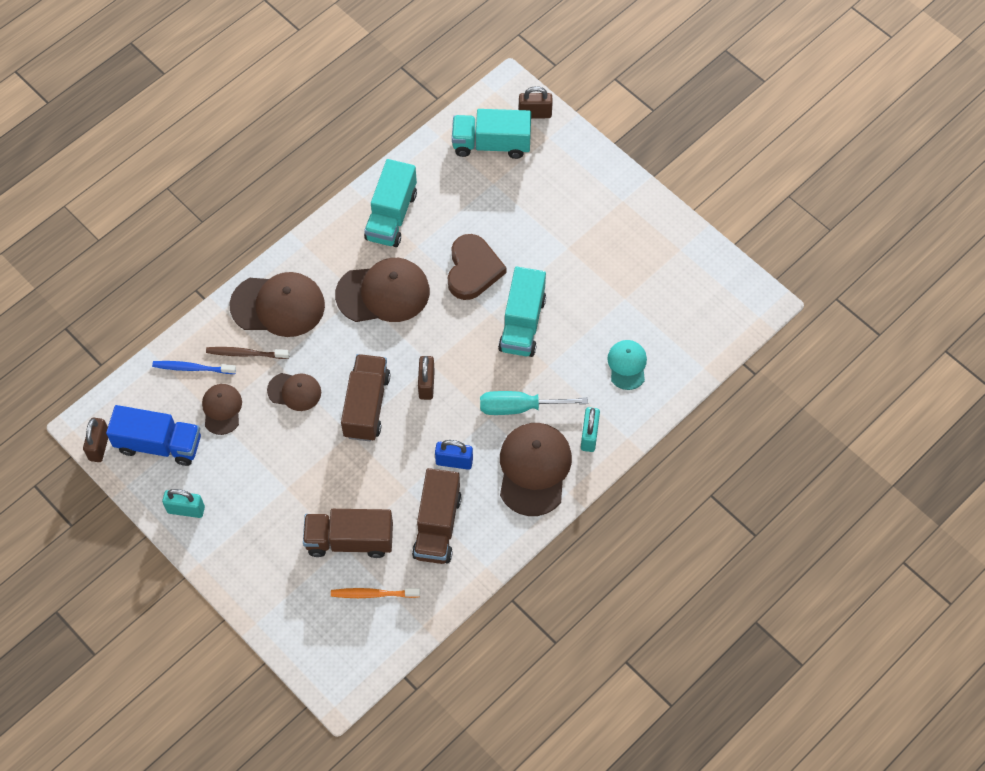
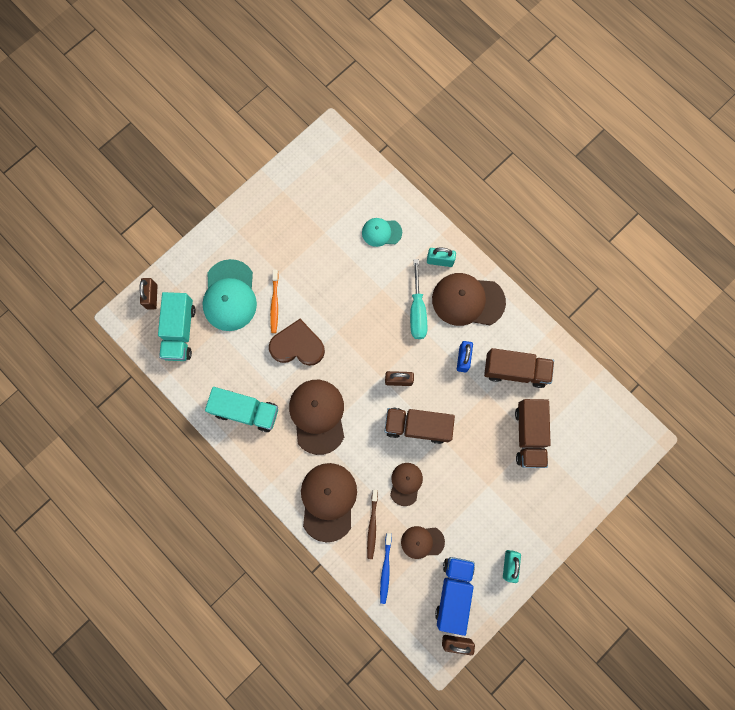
camera: 90 degrees left, 15 degrees up
orange toothbrush [331,588,420,598] -> orange toothbrush moved to [270,270,279,333]
turquoise truck [498,267,546,357] -> none
none -> turquoise cap [202,259,257,331]

